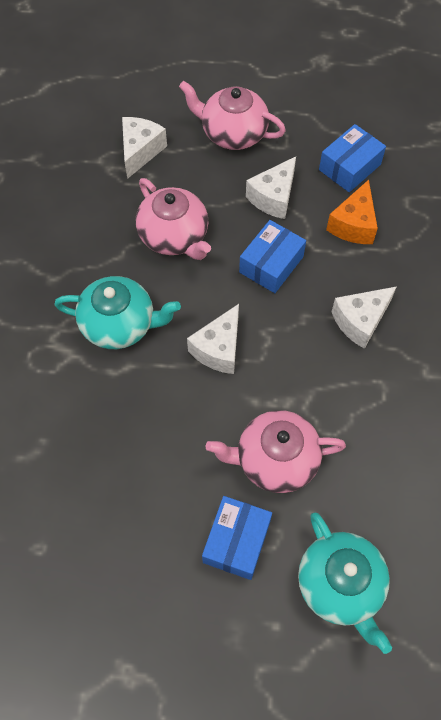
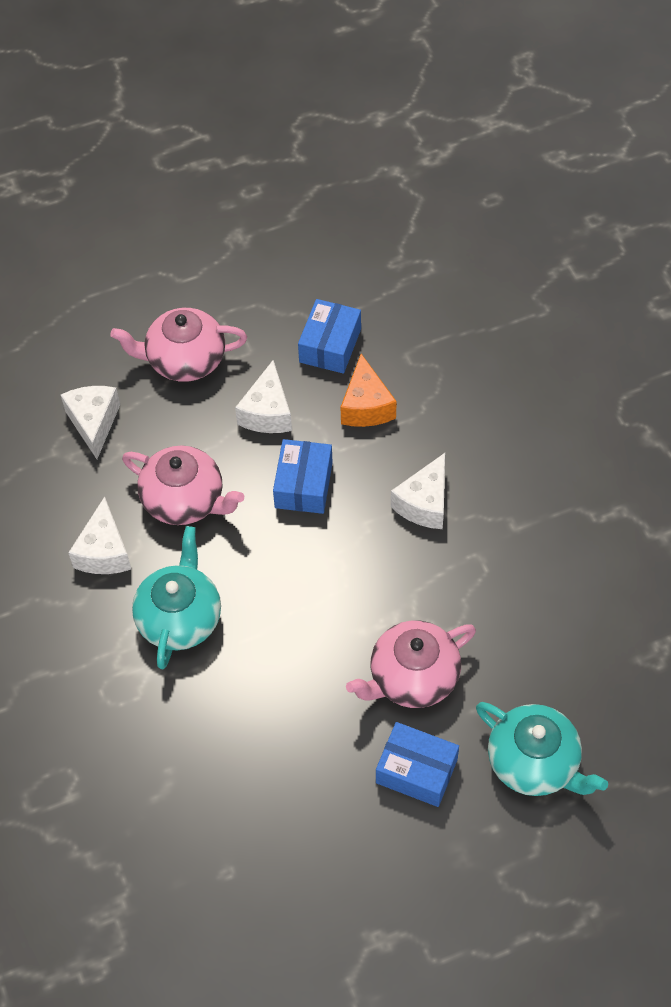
camera: 25 degrees left, 5 degrees down
turquoise teapot [54,276,181,349] -> turquoise teapot turned 60 degrees counterclockwise [132,526,221,669]
white cheese [187,304,239,374] -> white cheese moved to [68,496,131,574]
blue box [202,496,272,580] -> blue box turned 60 degrees counterclockwise [376,722,459,807]

